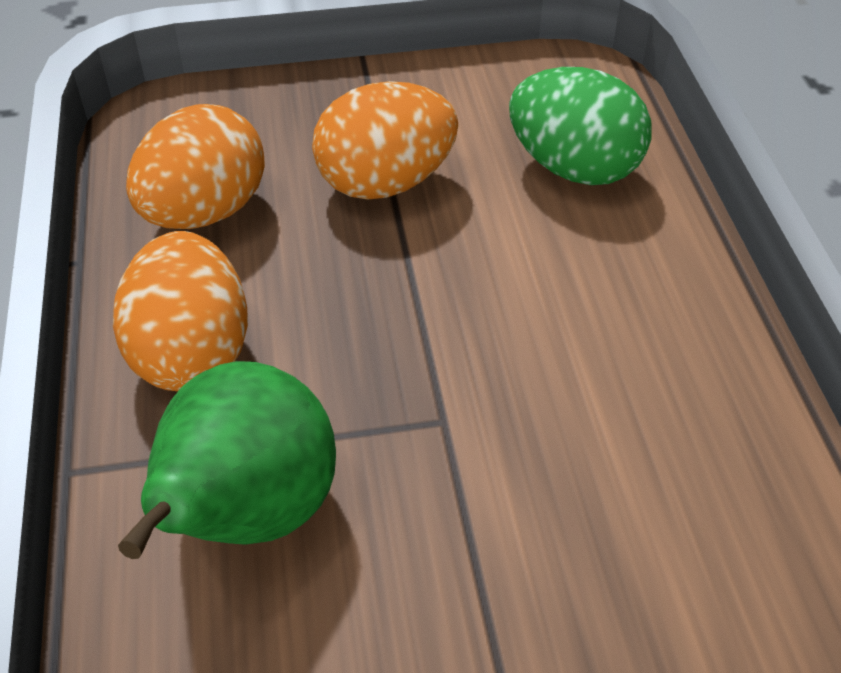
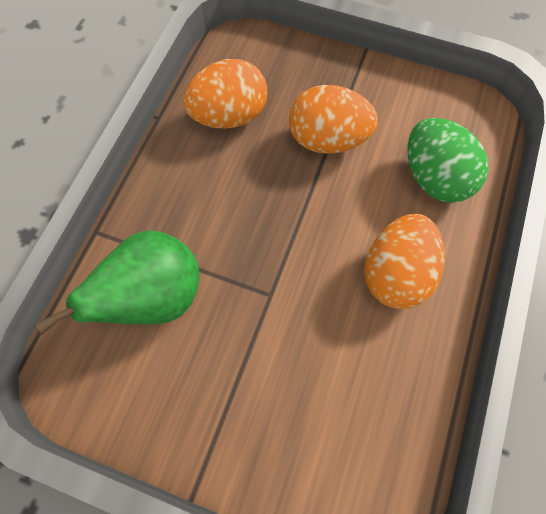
camera: 30 degrees right, 20 degrees up
orange egg [113,231,248,391] -> orange egg moved to [364,214,445,309]

